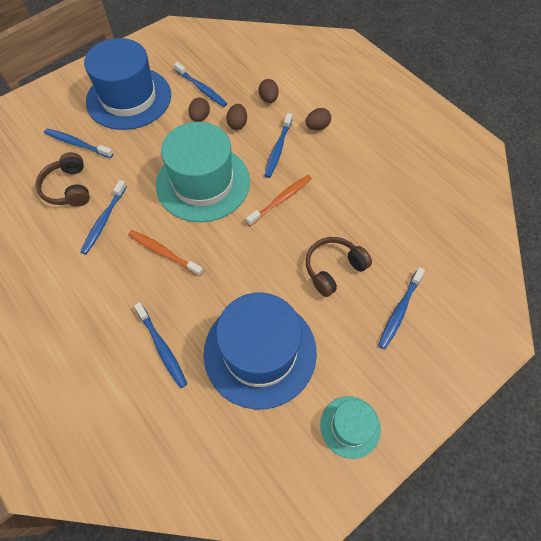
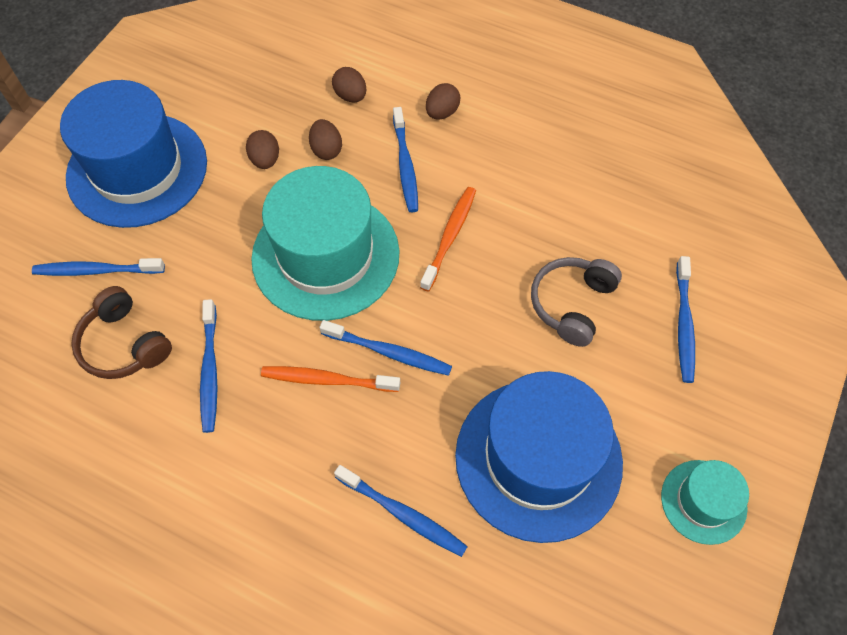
camera: 25 degrees left, 0 degrees up
blue toothbrush [174,62,227,107] -> blue toothbrush moved to [320,320,452,376]
brown headphones [306,237,372,297] -> grey headphones [531,257,622,347]

